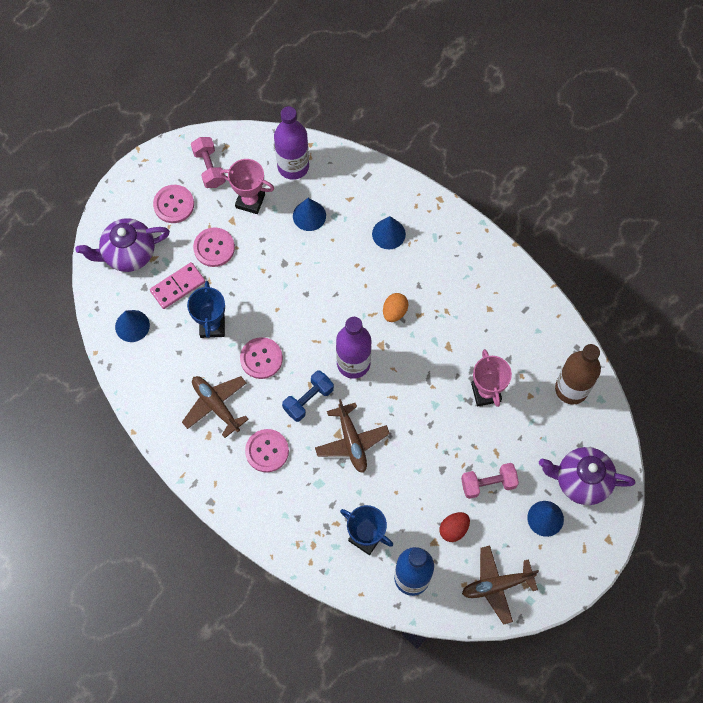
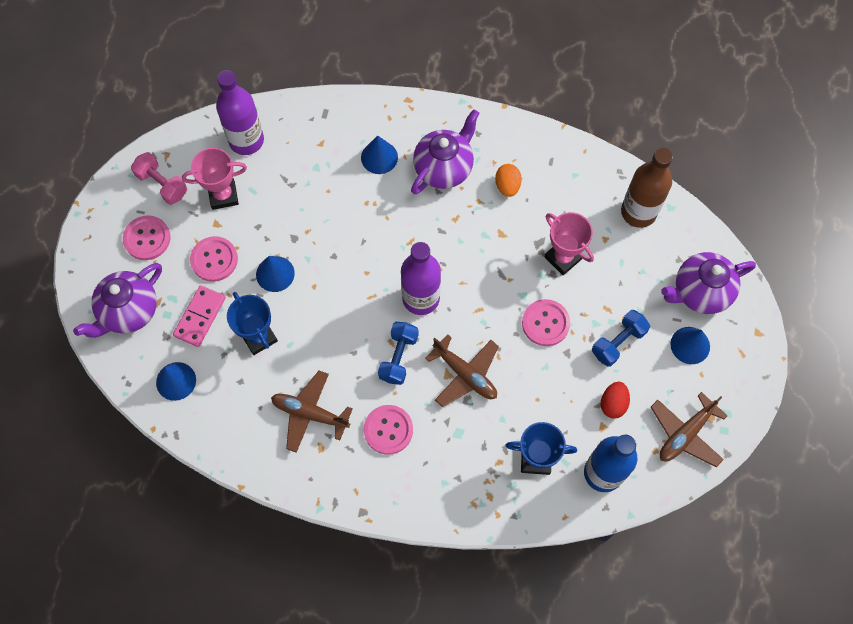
camera: 30 degrees left, 0 degrees up
pink button [240,337,283,379] -> pink button moved to [522,299,570,346]
blue cone [293,198,326,231] -> blue cone moved to [256,256,295,292]
orange egg [383,293,408,322] -> orange egg moved to [495,164,522,197]
pink dumbbell [461,463,519,499] -> blue dumbbell [592,310,650,367]
none -> purple teapot [411,109,479,194]

